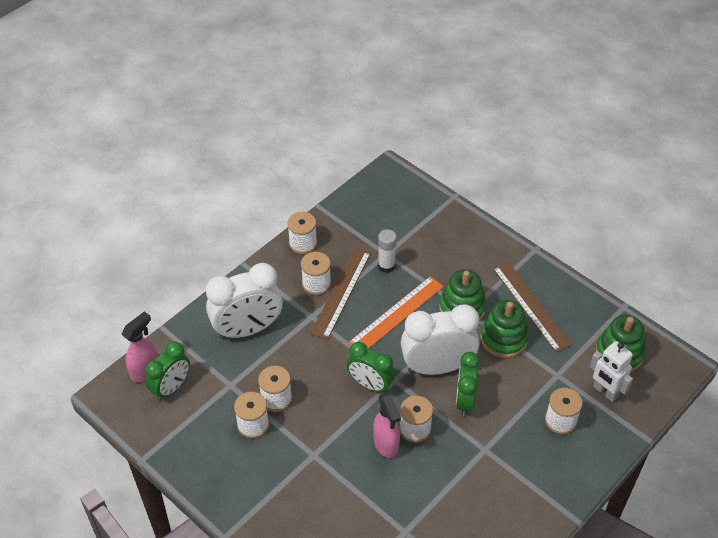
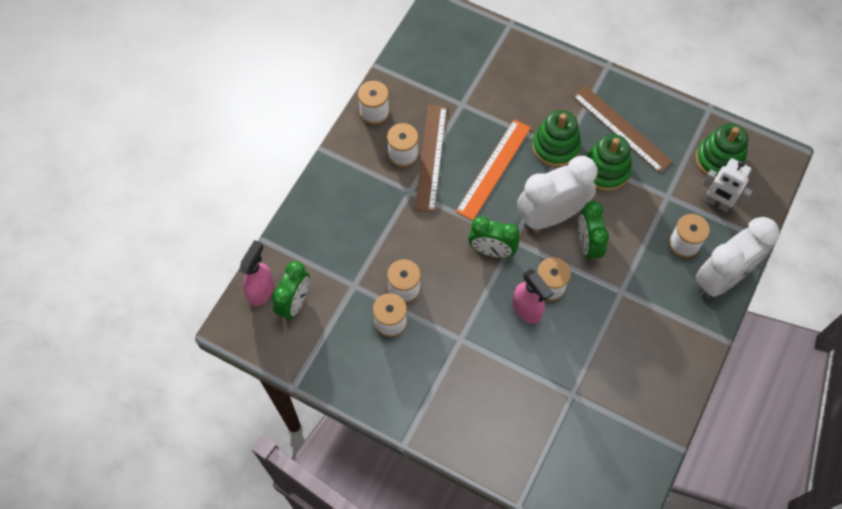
camera: 15 degrees left, 15 degrees up
white clock [206,263,283,339] -> white clock moved to [695,217,779,297]
white glue stick [378,229,397,273] -> none

